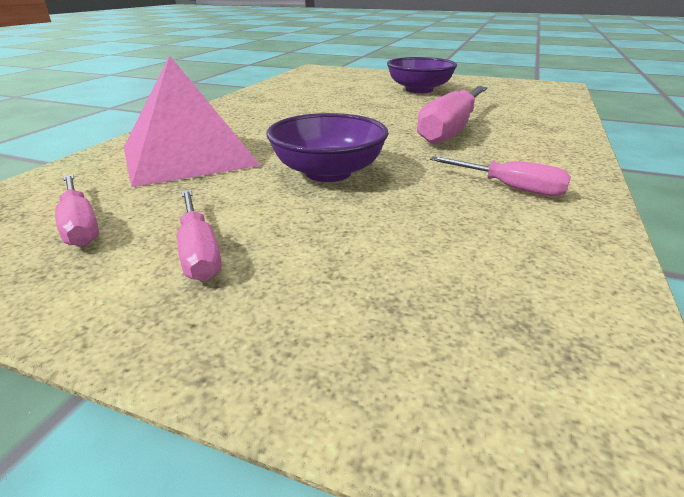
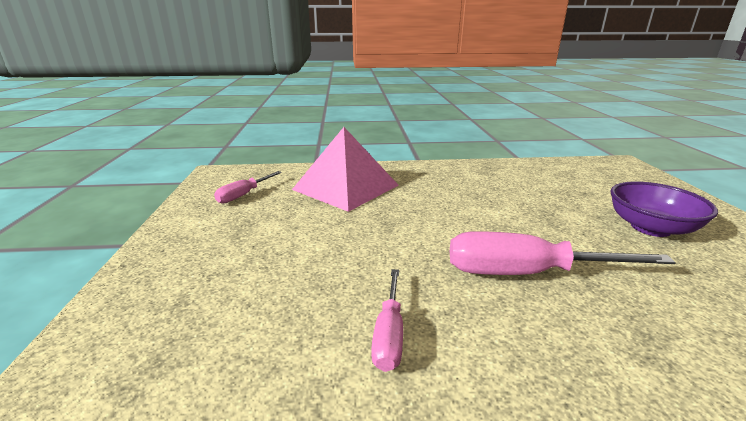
camera: 65 degrees right, 5 degrees down
pink screwdriver [177,190,221,281] -> none
purple bowl [266,113,389,182] -> none

